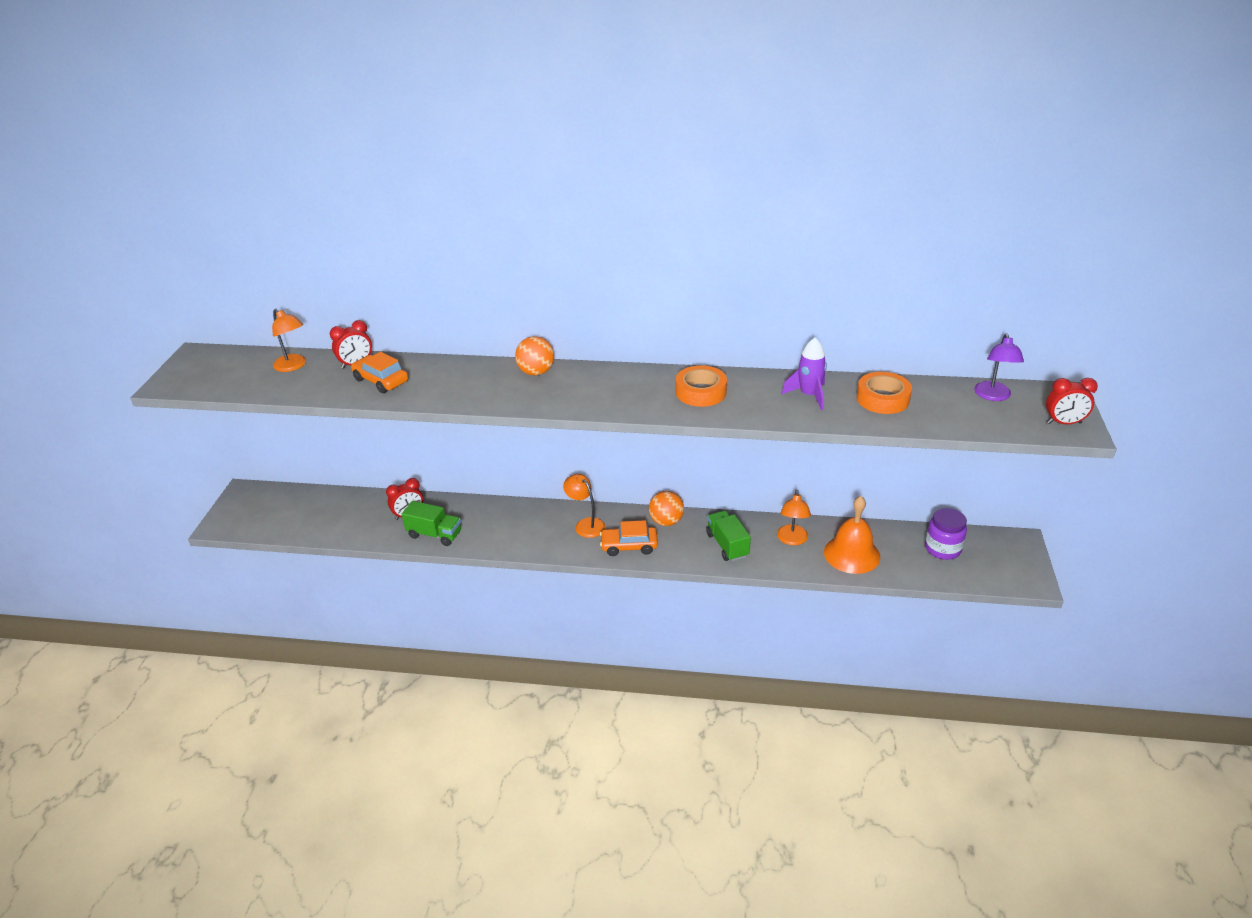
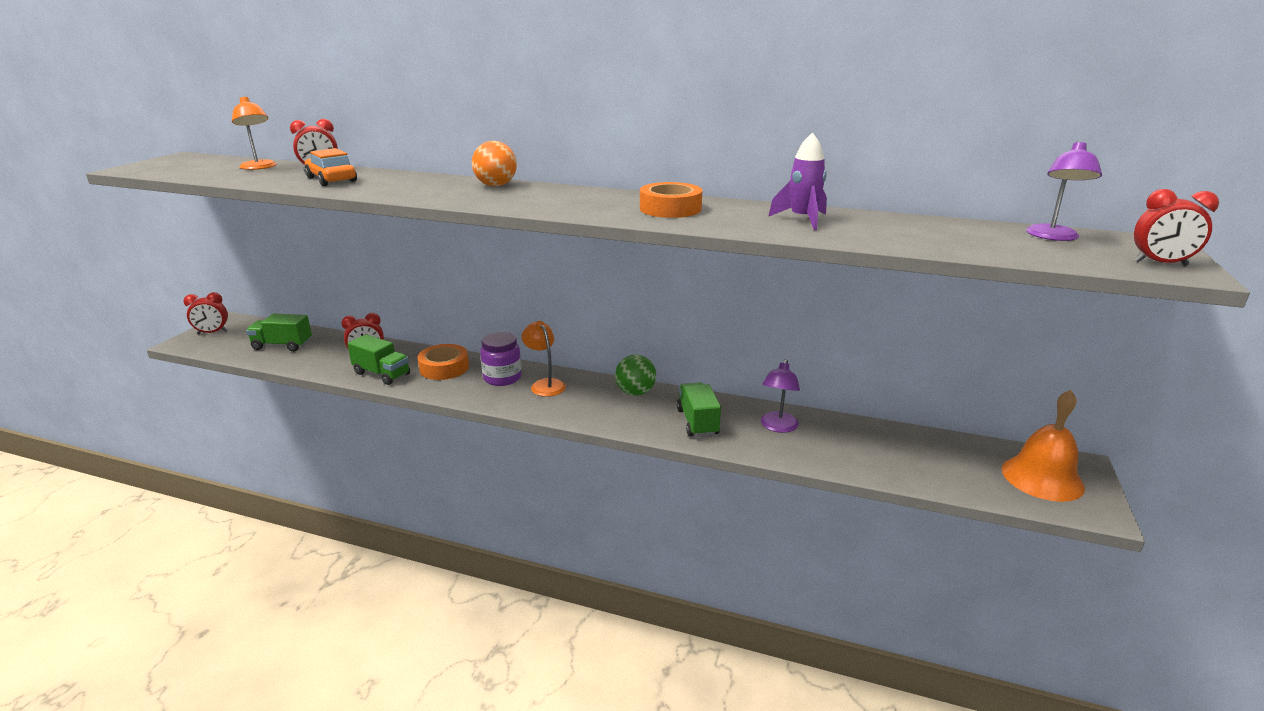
camera: 10 degrees right, 10 degrees down
orange car [600,520,658,556] -> none
orange ball [649,491,684,526] -> green ball [615,355,656,396]
orange lamp [777,490,811,545] -> purple lamp [761,359,800,433]
orange bell [824,496,880,574] -> orange bell moved to [1002,390,1085,502]
orange tape [856,372,912,414] -> orange tape moved to [417,344,469,380]
purple jar [925,508,967,560] -> purple jar moved to [480,332,522,386]
none -> red clock [184,292,228,334]
none -> green truck [246,314,312,352]

